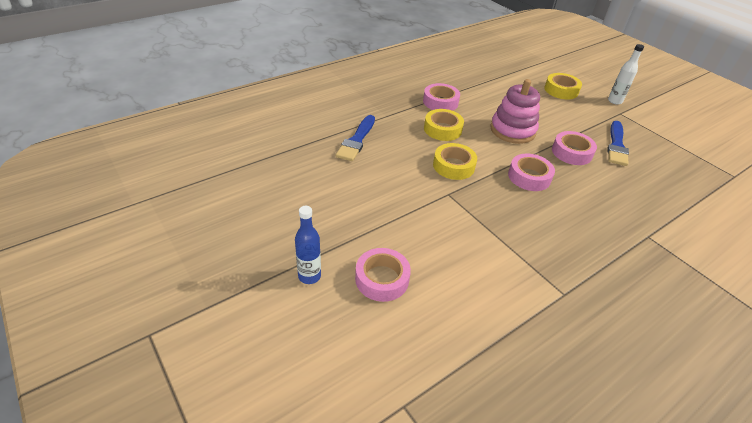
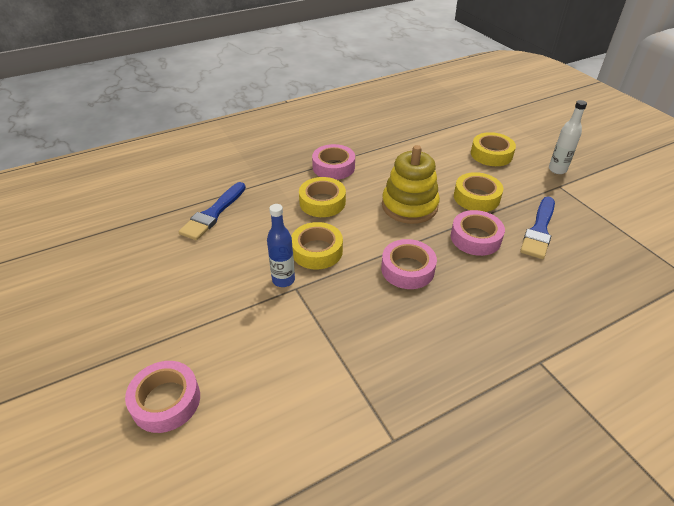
camera: 10 degrees right, 0 degrees up
blue bottle [295,206,321,284] -> blue bottle moved to [267,204,295,287]
pink stacking toy [490,79,540,144] -> yellow stacking toy [382,145,440,224]
none -> yellow tape [454,172,503,212]

